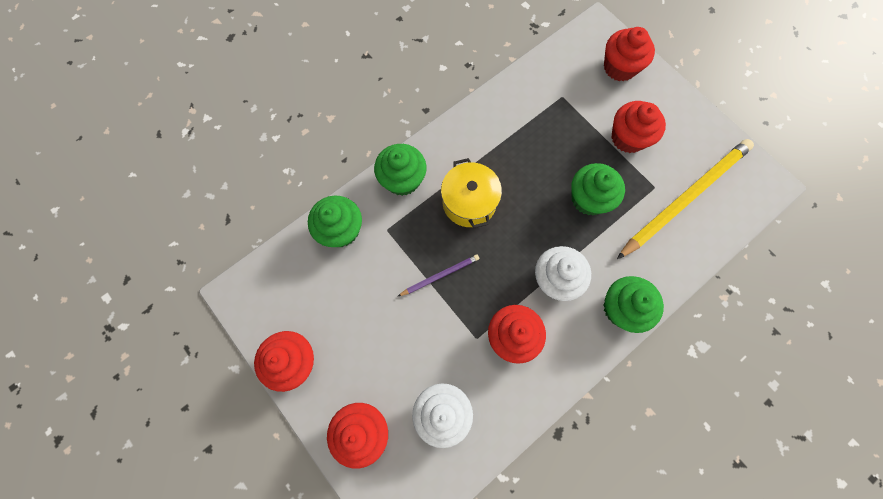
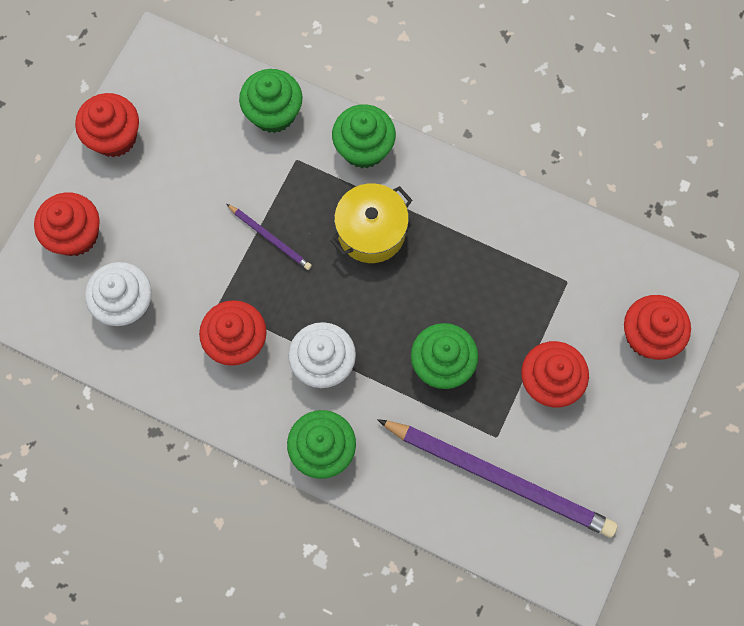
camera: 65 degrees right, 0 degrees up
yellow pencil [617,139,754,259] -> purple pencil [377,419,618,538]

